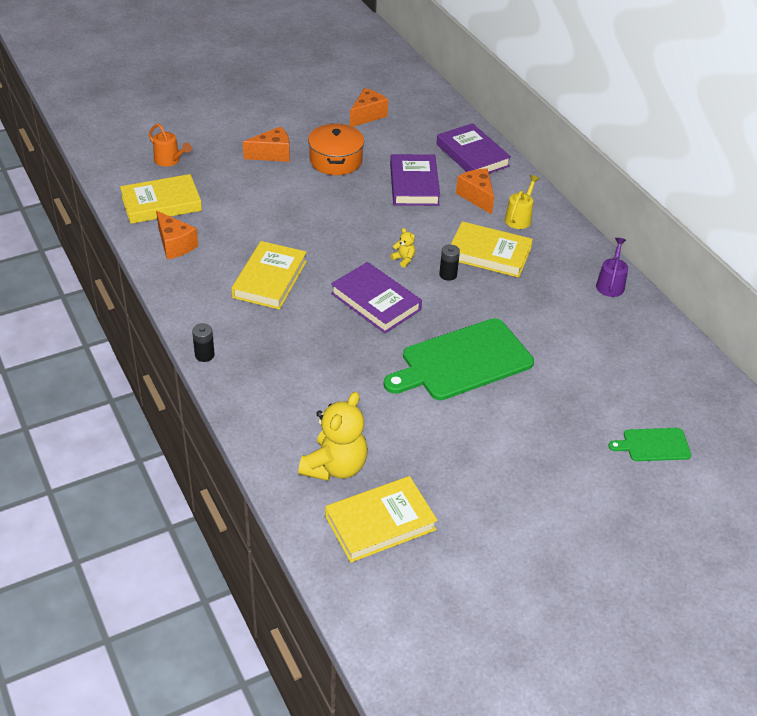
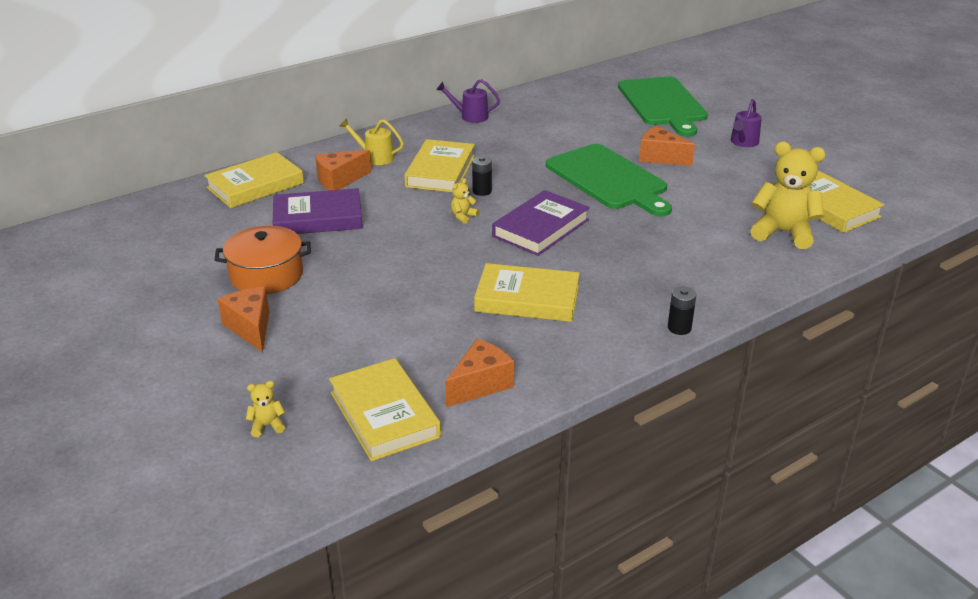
camera: 95 degrees left, 10 degrees down
orange watering can [149,124,192,167] -> yellow teddy bear [246,381,285,437]
orange cheese [350,88,388,127] -> orange cheese moved to [639,126,695,166]
purple book [436,123,511,174] -> yellow book [204,152,304,208]
green cutting board [608,428,691,461] -> green cutting board [618,77,708,137], size x2.03
none -> purple watering can [731,99,762,147]

